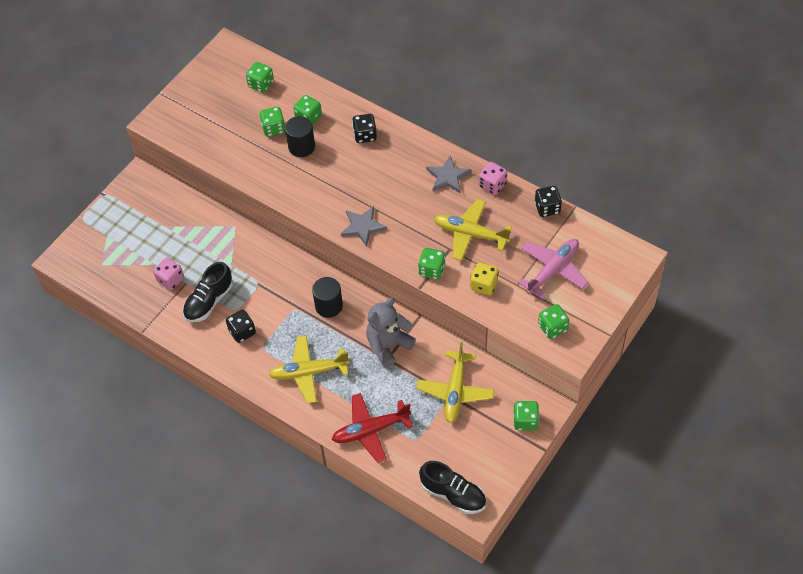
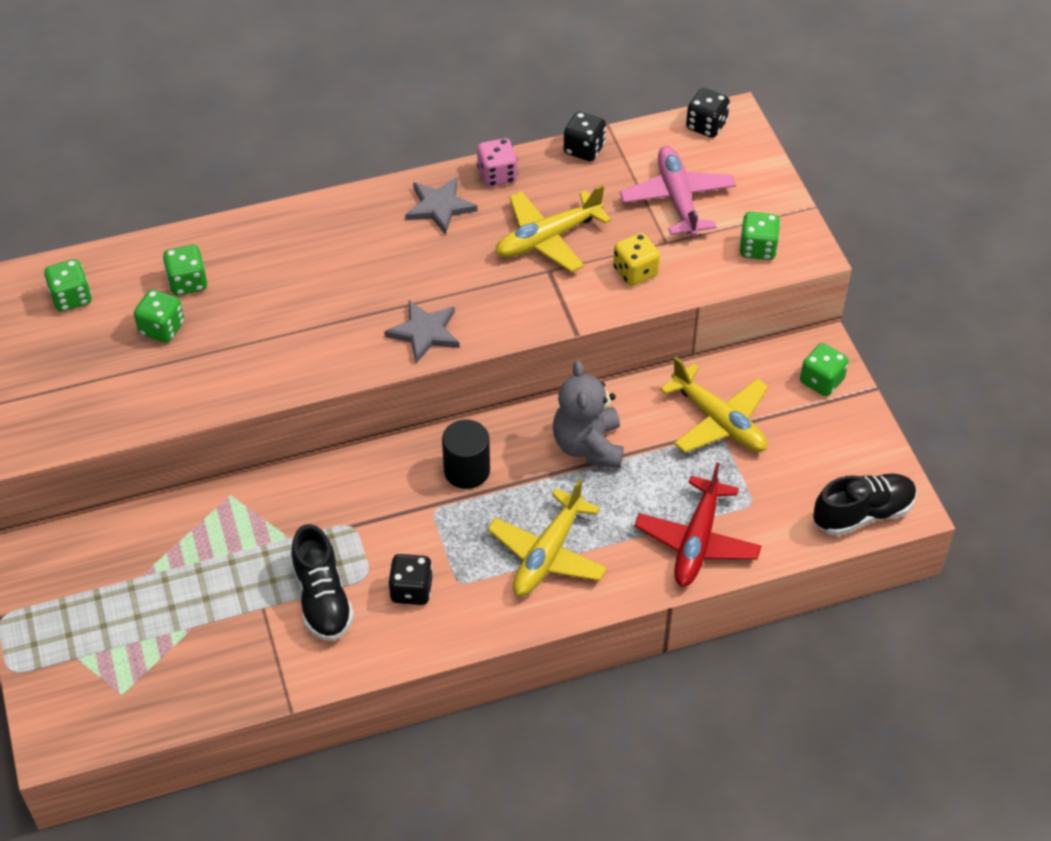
camera: 55 degrees left, 5 degrees down
pink dice [153,258,184,290] -> none
black cylinder [285,116,315,157] -> none
black dice [352,114,377,143] -> black dice moved to [686,88,730,138]
green dice [418,248,446,280] -> none

